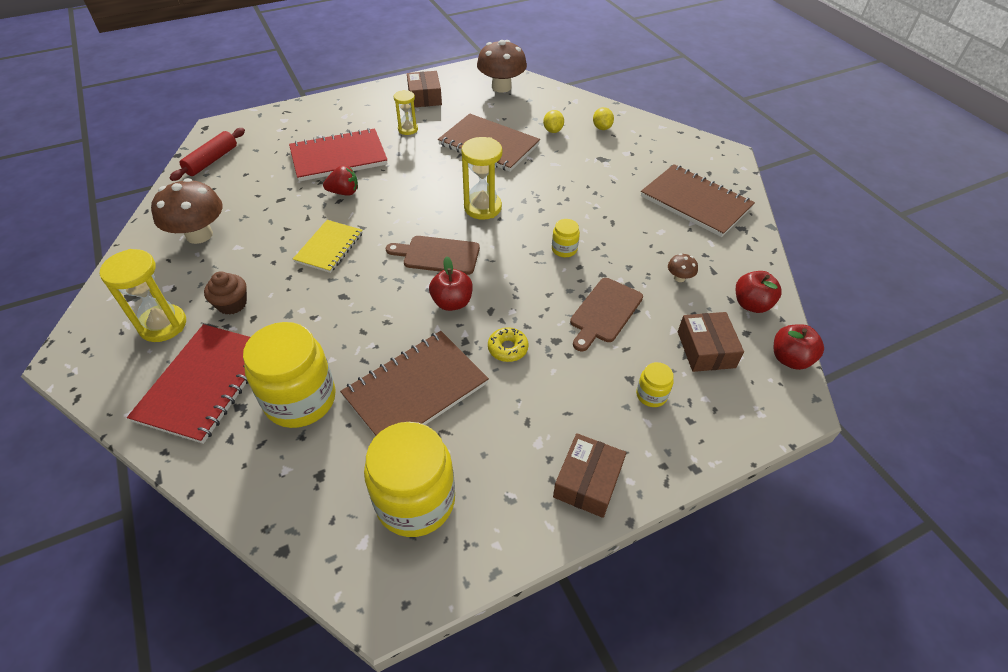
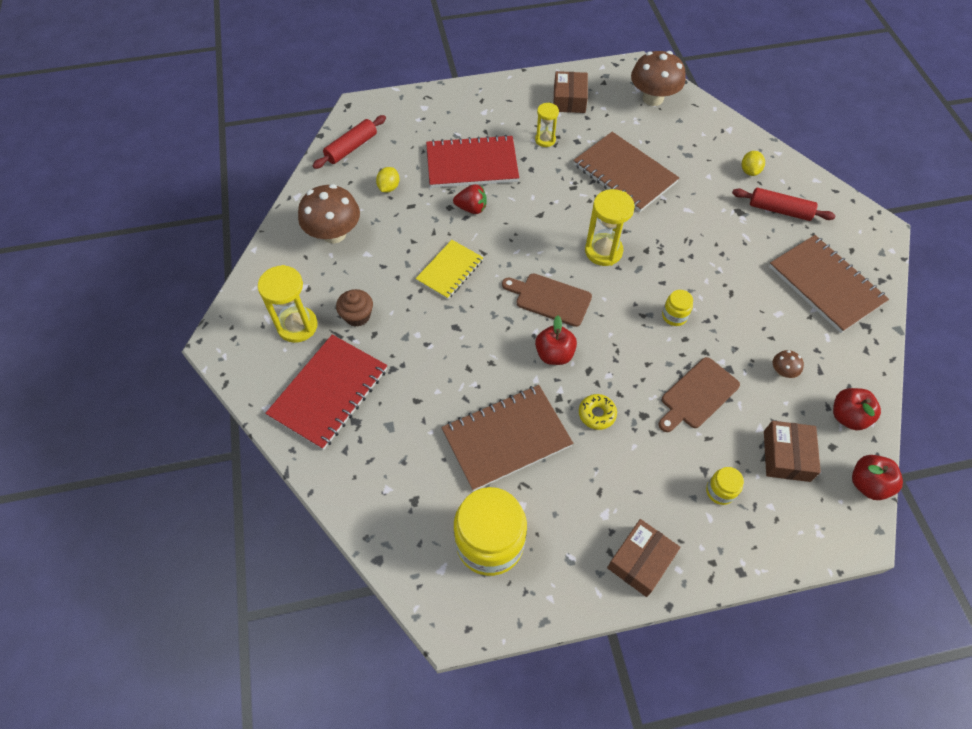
camera: 15 degrees right, 10 degrees up
yellow jar [243,322,336,428] -> none
yellow lemon [543,110,564,133] -> yellow lemon moved to [376,167,399,192]
none -> red rolling pin [732,188,836,221]

